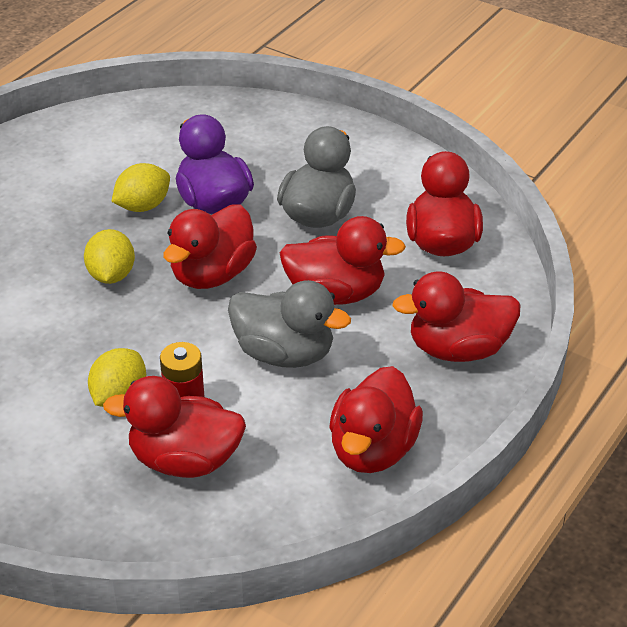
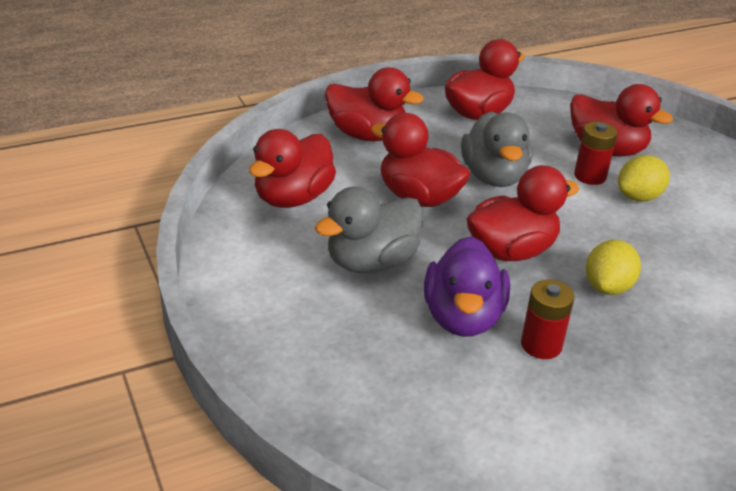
camera: 150 degrees left, 5 degrees down
yellow lemon [111,163,170,212] -> red battery [521,280,574,359]
grey duck [228,280,351,368] -> grey duck turned 150 degrees counterclockwise [461,111,532,187]

